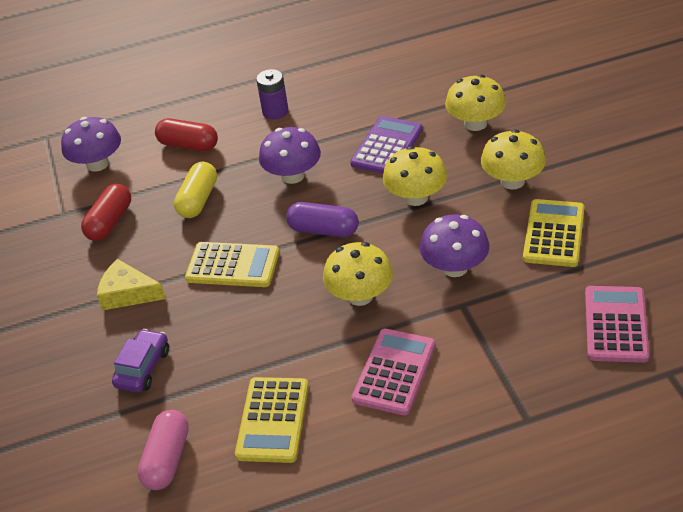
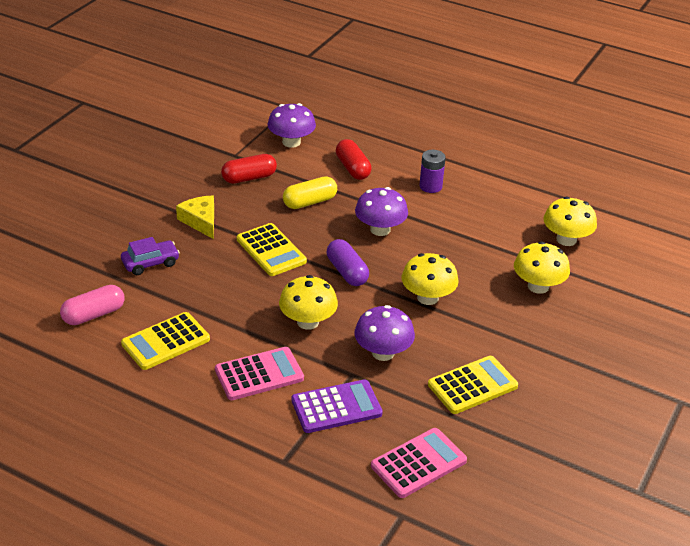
camera: 40 degrees right, 5 degrees down
purple calculator [350,116,423,174] -> purple calculator moved to [291,380,383,433]
yellow mushroom [481,129,546,190] -> yellow mushroom moved to [543,196,597,246]

